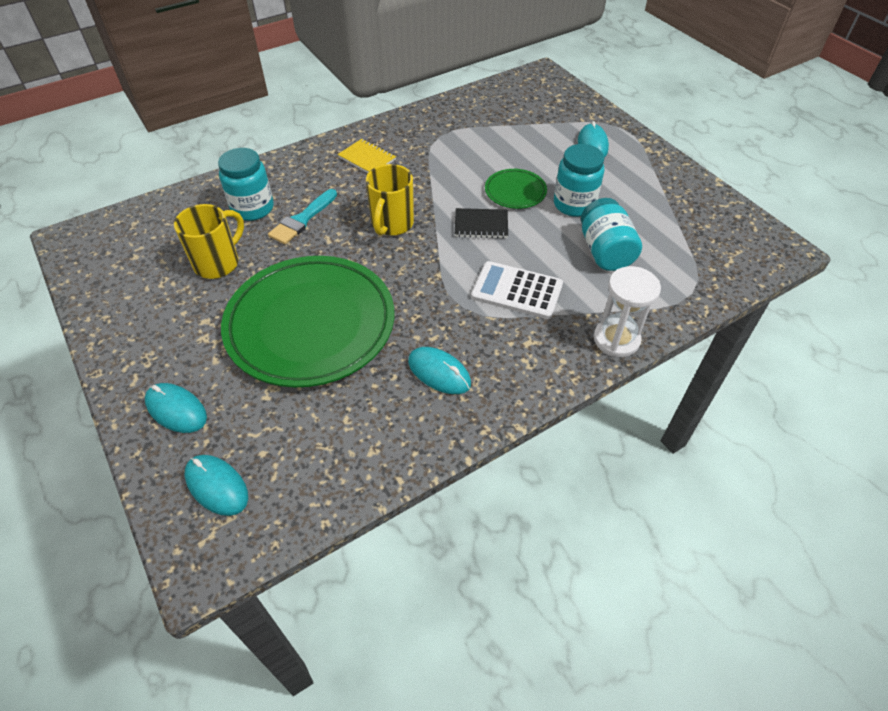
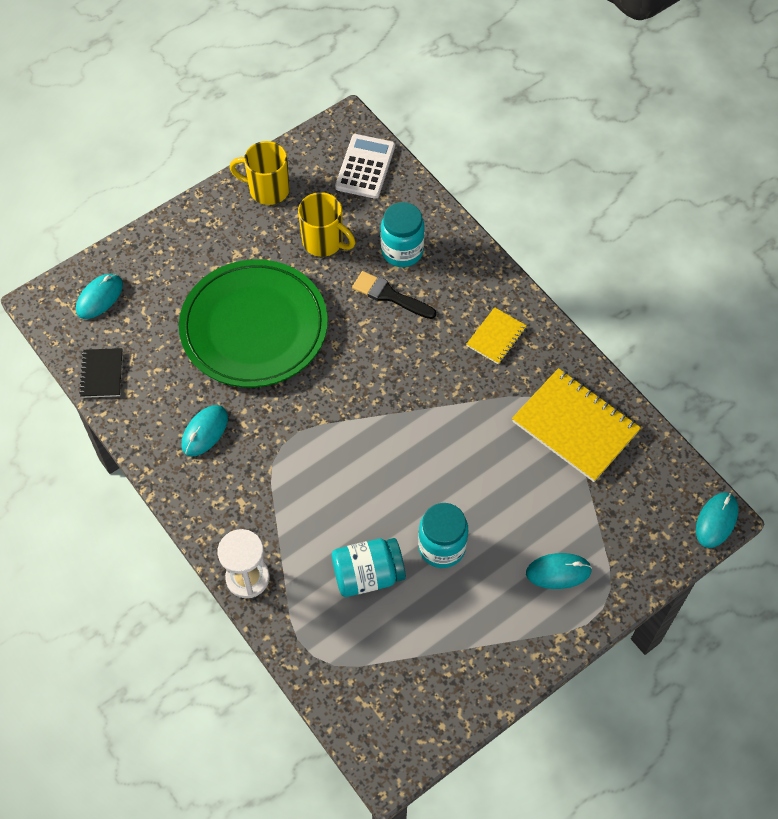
camera: 85 degrees right, 10 degrees up
turquoise mouse [145,383,207,433] -> turquoise mouse moved to [696,492,738,548]
turquoise brush [268,189,337,245] -> black brush [352,271,436,319]
yellow mug [366,164,414,236] -> yellow mug moved to [229,141,290,205]
black notebook [455,208,508,239] -> black notebook moved to [79,348,123,398]
white calculator [471,261,563,319] -> white calculator moved to [335,134,395,199]
green plate [485,169,547,209] -> none
none -> yellow notebook [512,368,641,482]

